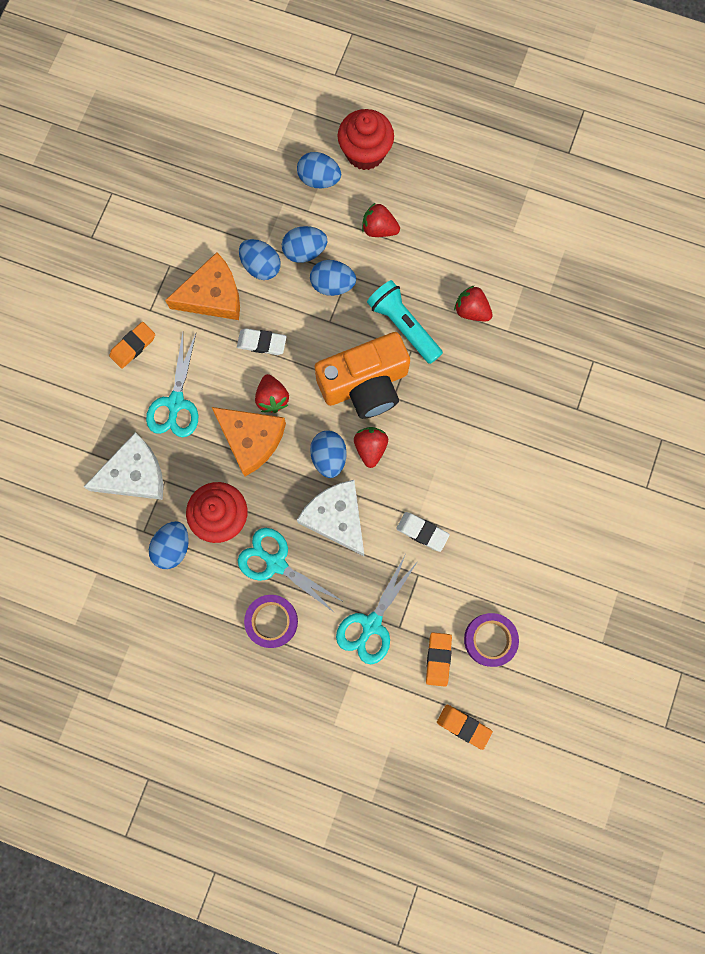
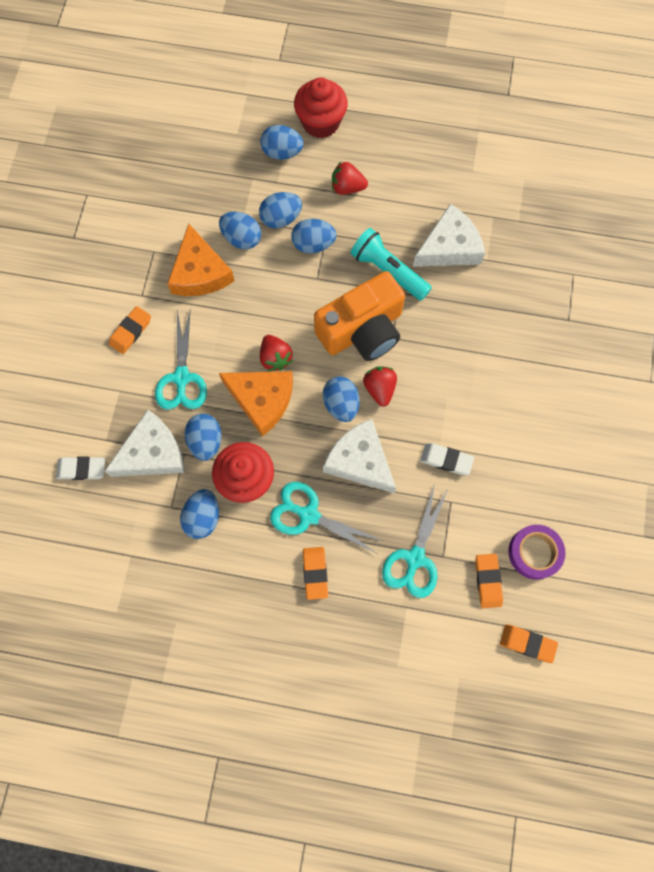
camera: 10 degrees left, 5 degrees down
orange cheese [165,252,240,320] -> orange cheese turned 105 degrees clockwise [167,224,235,296]
white eraser [237,328,287,355] -> white eraser moved to [56,457,105,480]
purple tape [244,595,298,648] -> orange eraser [303,547,328,600]
red strawberry [454,285,493,321] -> white cheese [413,204,485,267]
none -> blue egg [185,414,222,461]

